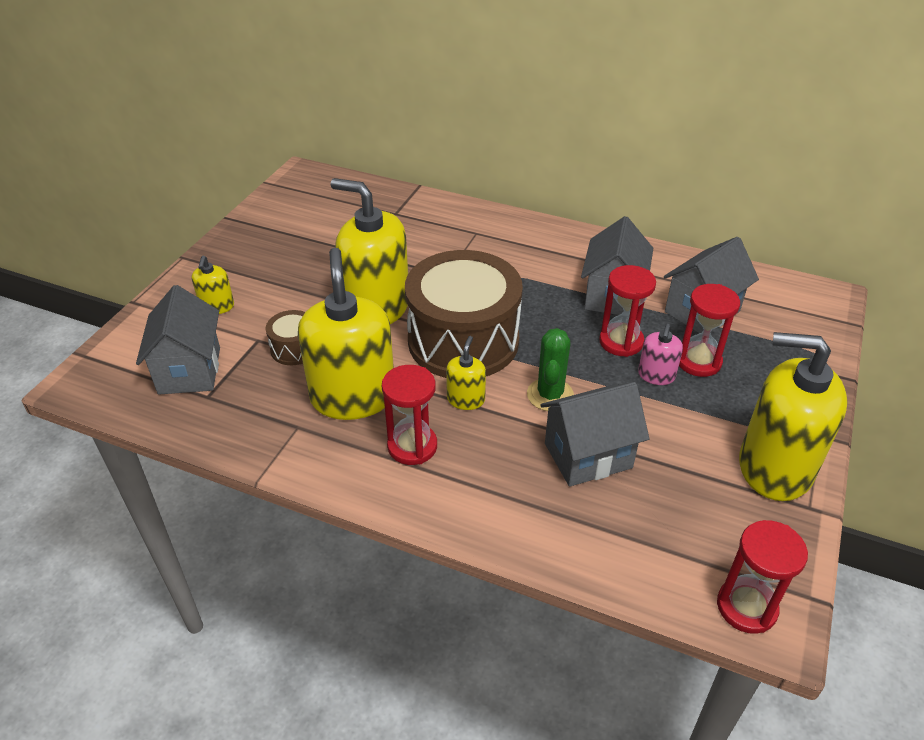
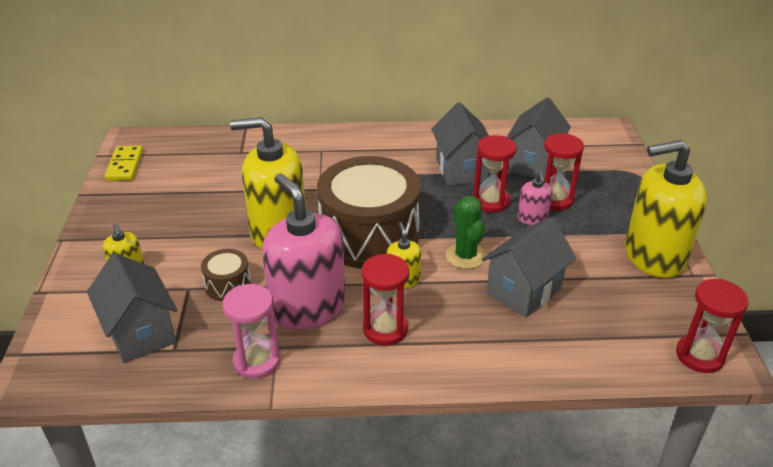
camera: 25 degrees left, 5 degrees down
yellow soap dispenser [298,248,394,420] -> pink soap dispenser [262,173,345,330]
none -> yellow domino [105,146,143,181]
none -> pink hourglass [222,284,280,379]

